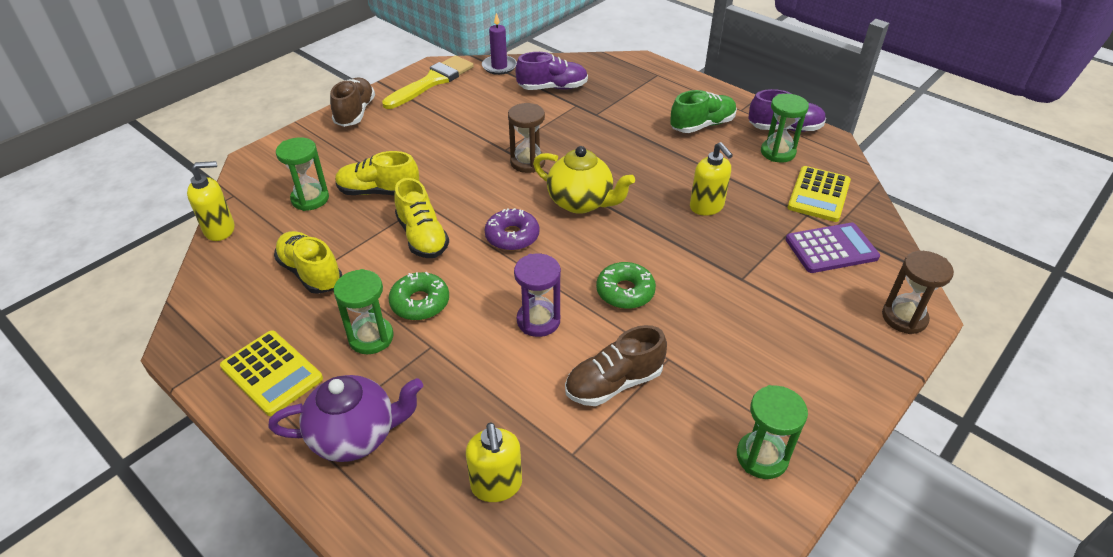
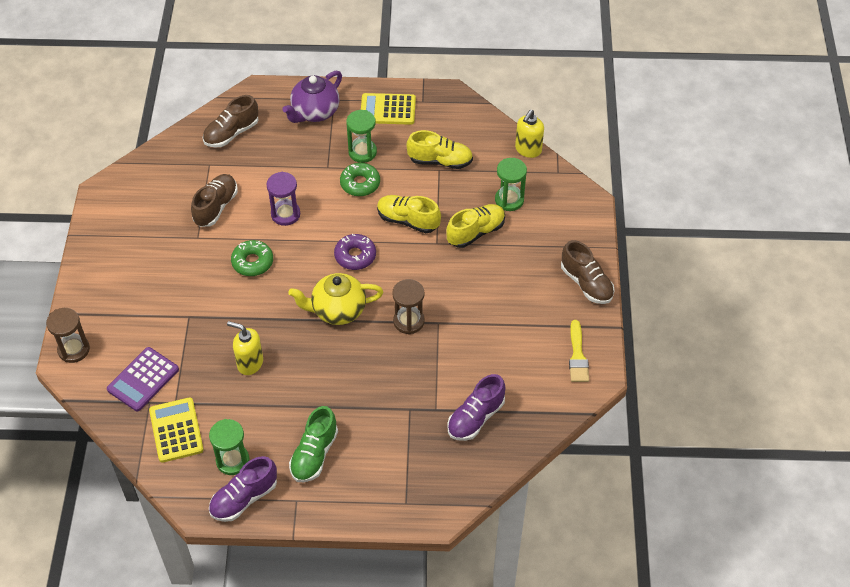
camera: 140 degrees right, 10 degrees up
yellow brush [382,55,474,109] -> yellow brush [569,320,589,382], size x0.65
yellow soap dispenser [466,423,522,502] -> brown shoe [203,95,258,148]
purple candle [482,13,517,75] -> none
green hourglass [737,385,808,479] -> none

